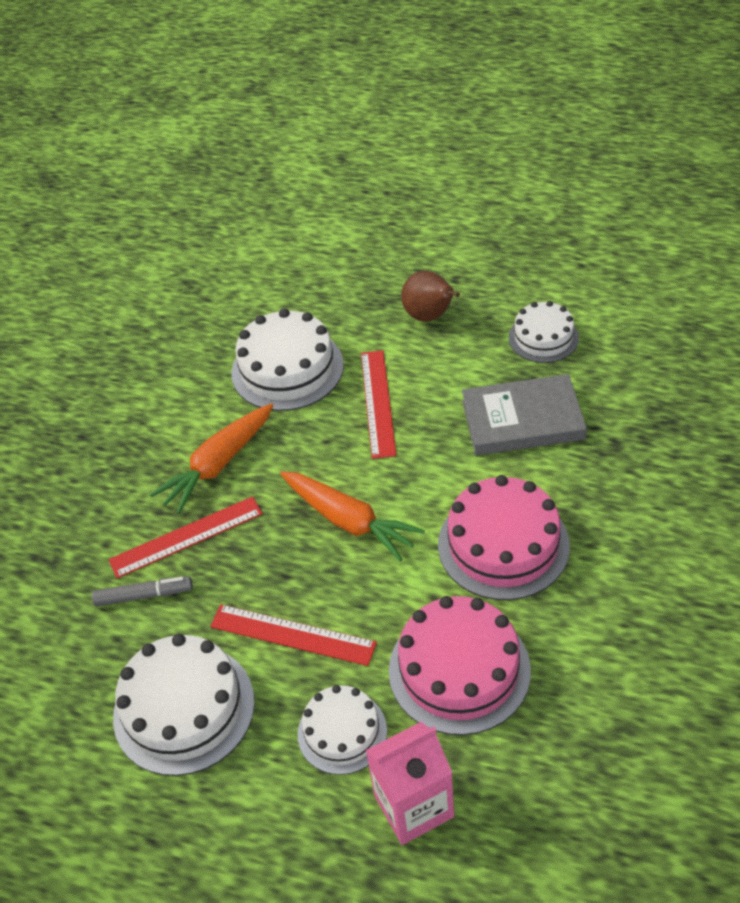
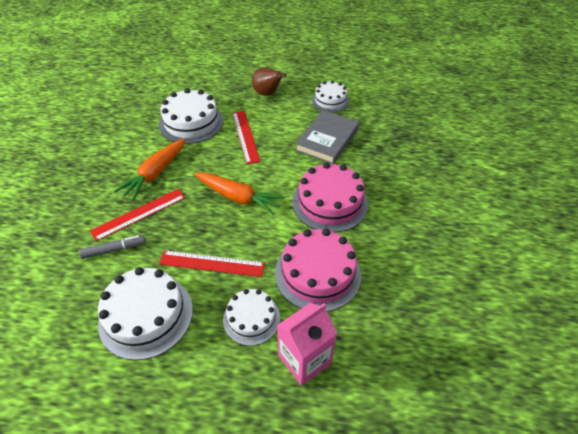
camera: 15 degrees left, 0 degrees up
grey book [462,374,587,456] -> grey book turned 45 degrees counterclockwise [295,110,359,164]

